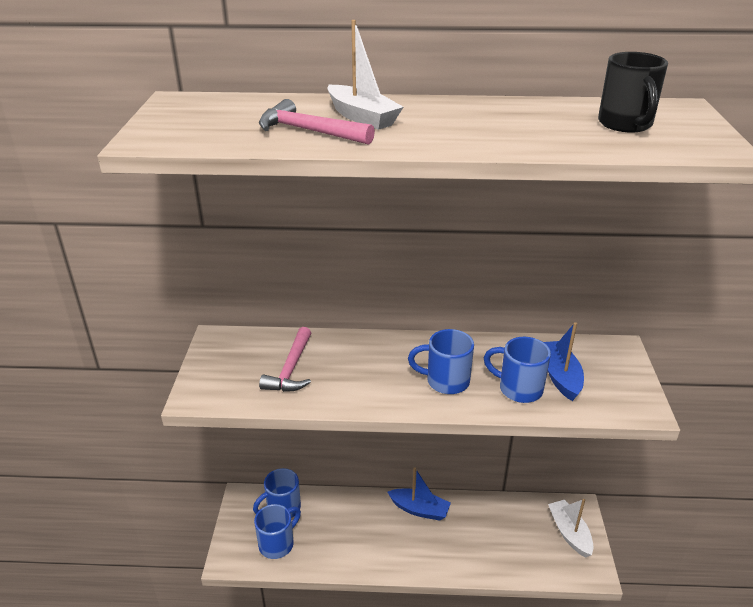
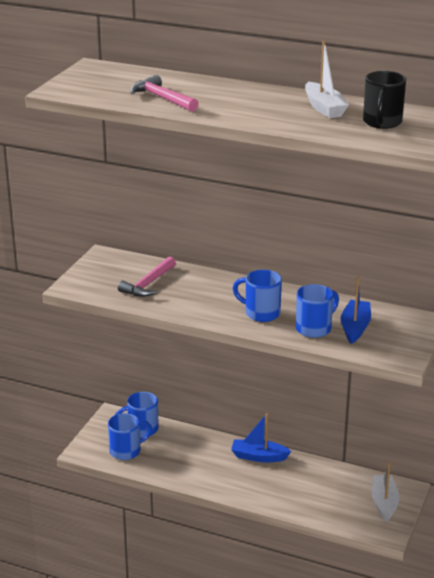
camera: 20 degrees right, 5 degrees down
white boat [327,20,403,130] -> white boat moved to [305,41,349,118]
blue boat [388,467,451,521] -> blue boat turned 150 degrees clockwise [231,413,291,462]
blue mug [484,337,551,403] -> blue mug turned 90 degrees clockwise [296,284,339,338]

